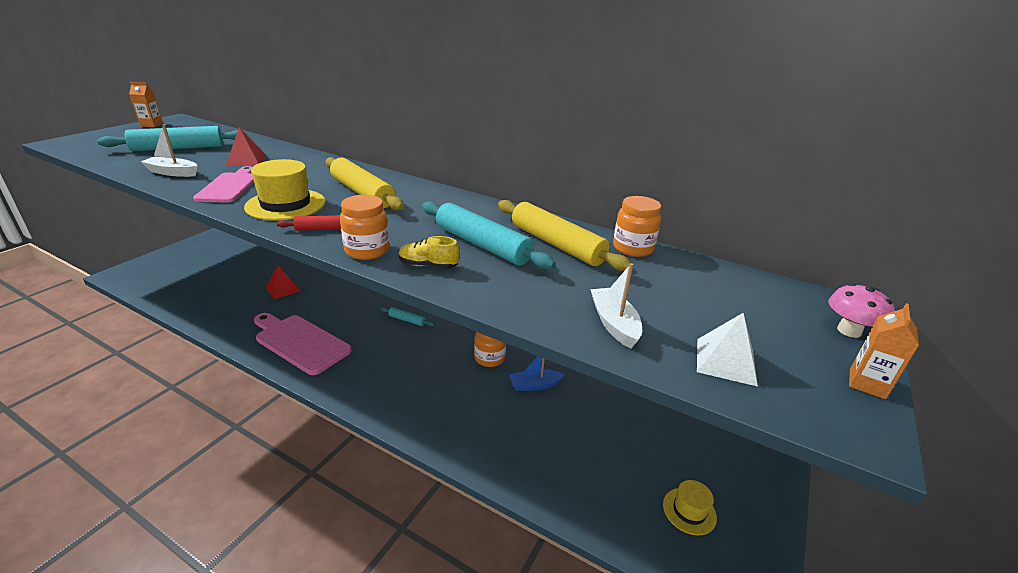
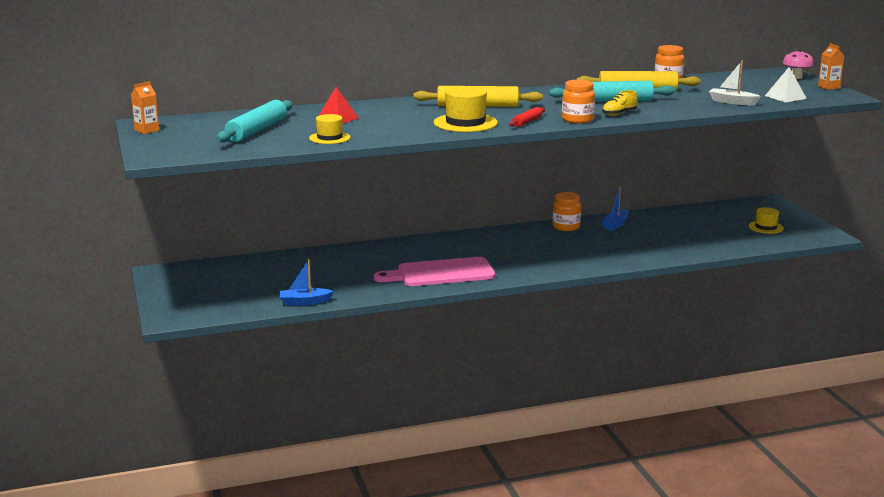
camera: 45 degrees left, 10 degrees down
white boat [141,124,197,177] -> yellow hat [309,114,351,144]
pink cutting board [193,166,254,203] -> none
red pyramid [265,266,300,299] -> none
turquoise rolling pin [381,307,435,326] -> none
none -> blue boat [279,259,334,306]

